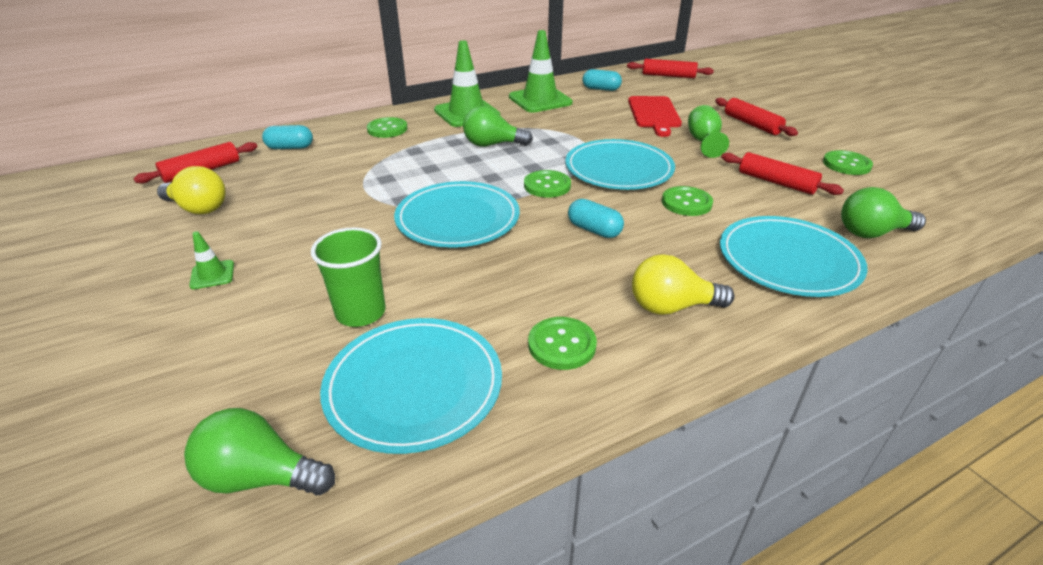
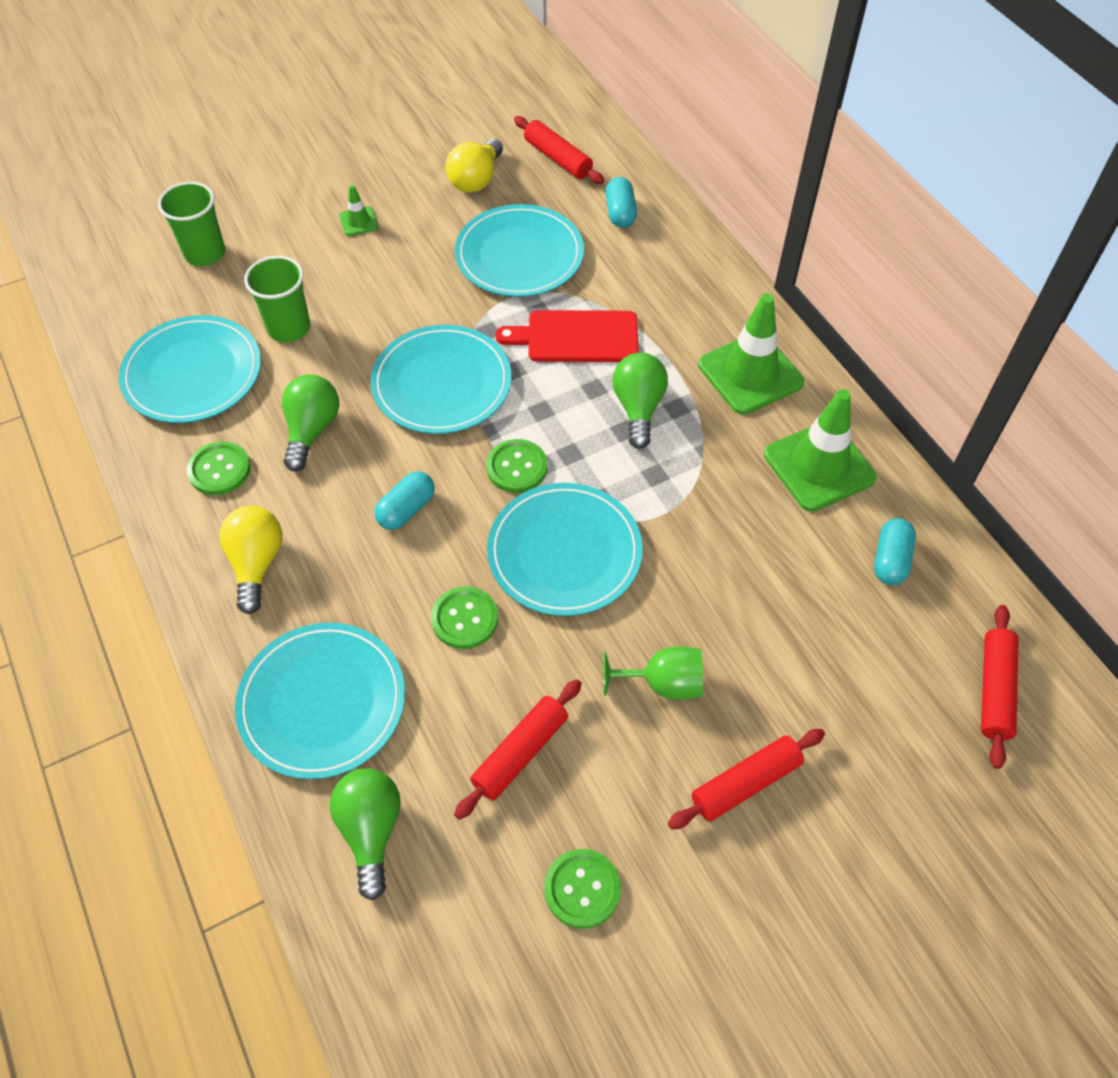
camera: 90 degrees right, 20 degrees up
green light bulb [184,408,335,496] -> green light bulb moved to [282,374,339,471]
green button [367,117,407,138] -> none
red cutting board [628,96,682,137] -> red cutting board moved to [496,310,639,362]
none -> green cup [158,182,225,266]
none -> turquoise plate [455,204,584,297]

